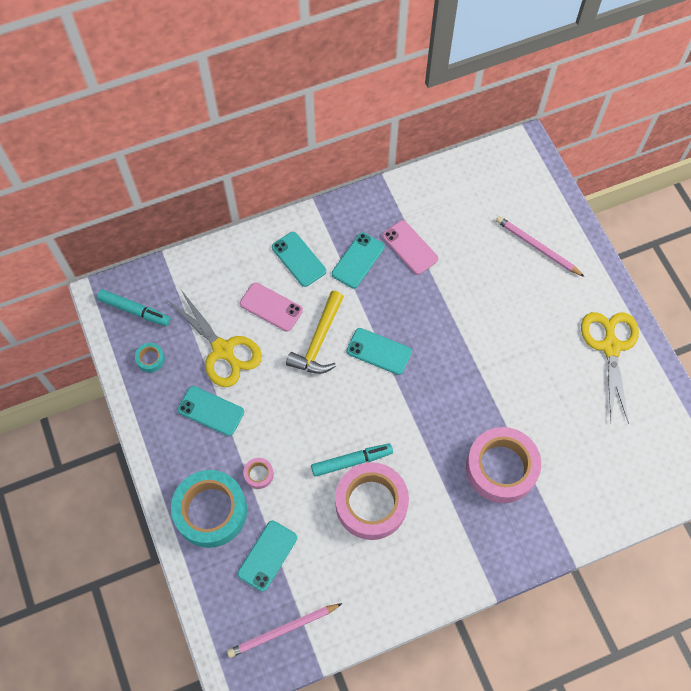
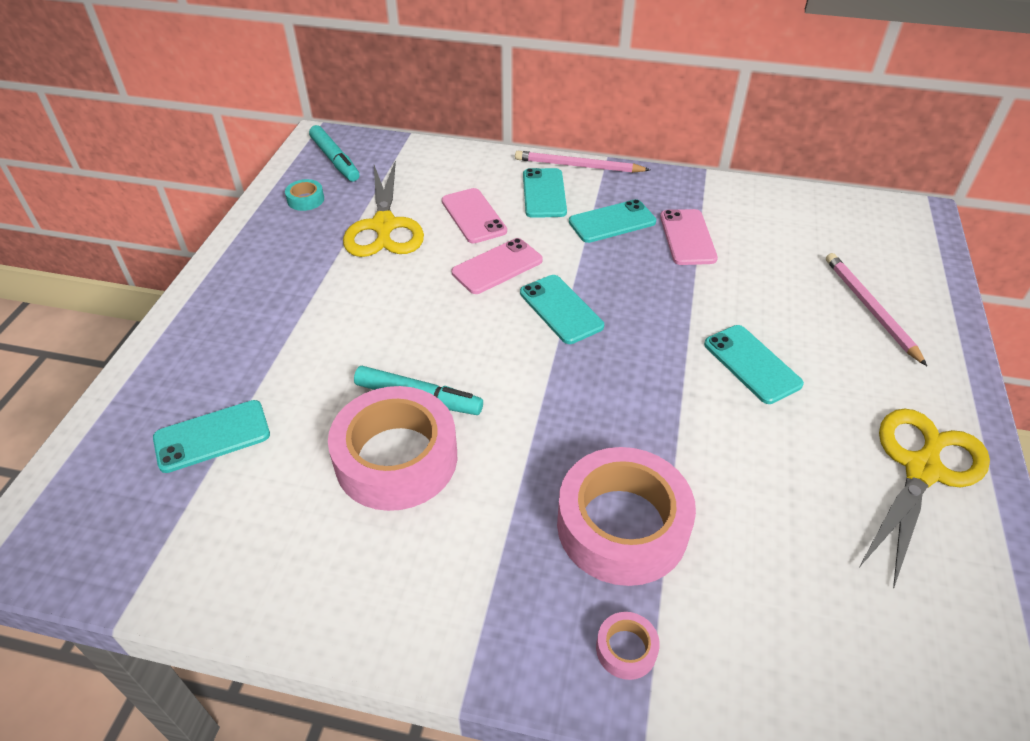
camera: 35 degrees right, 20 degrees down
turquoise tape [171,470,247,548] -> none
turquoise phone [177,386,244,436] -> turquoise phone moved to [704,325,804,404]
pink pencil [227,603,342,658] -> pink pencil moved to [515,151,650,173]
pink tape [243,458,274,489] -> pink tape moved to [596,612,660,680]
yellow hammer [286,291,344,374] -> pink phone [452,238,543,294]

